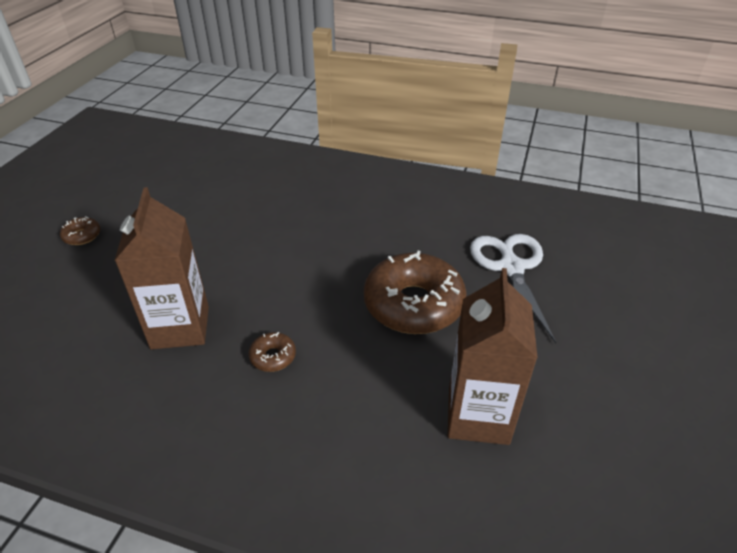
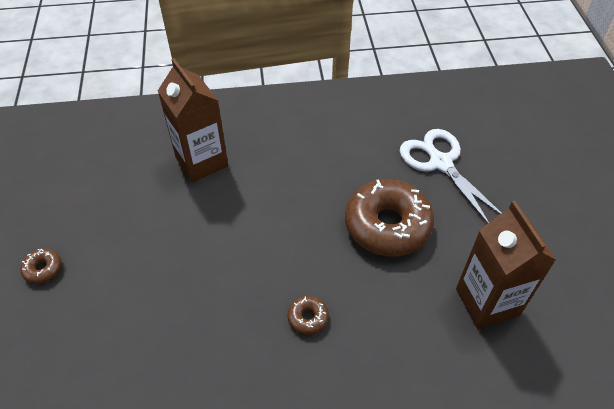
camera: 25 degrees left, 10 degrees up
brown carton [114,187,209,349] -> brown carton moved to [158,58,228,182]

